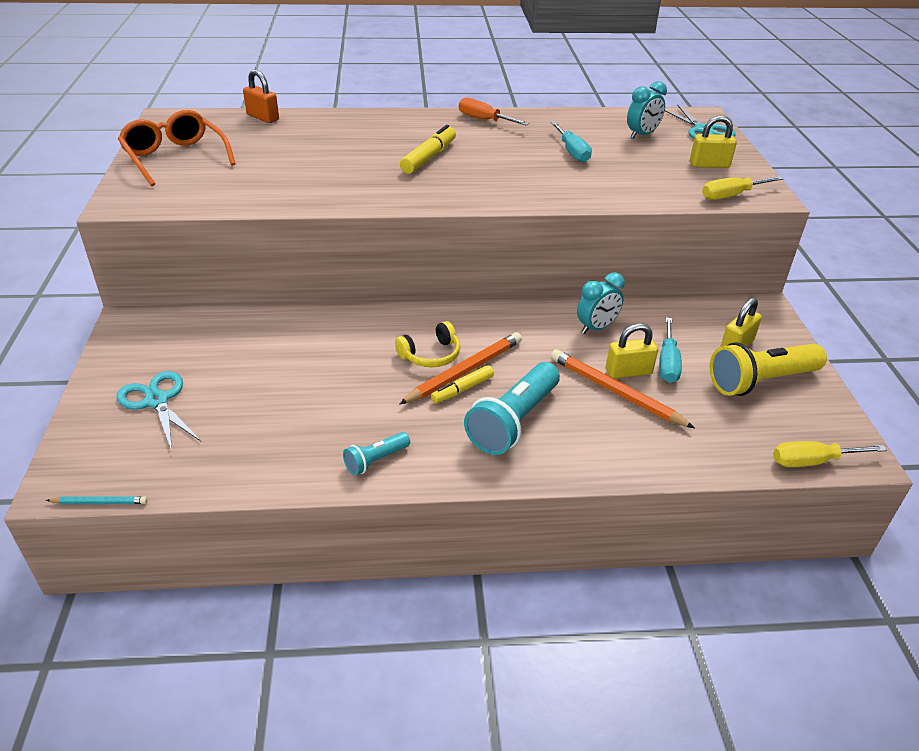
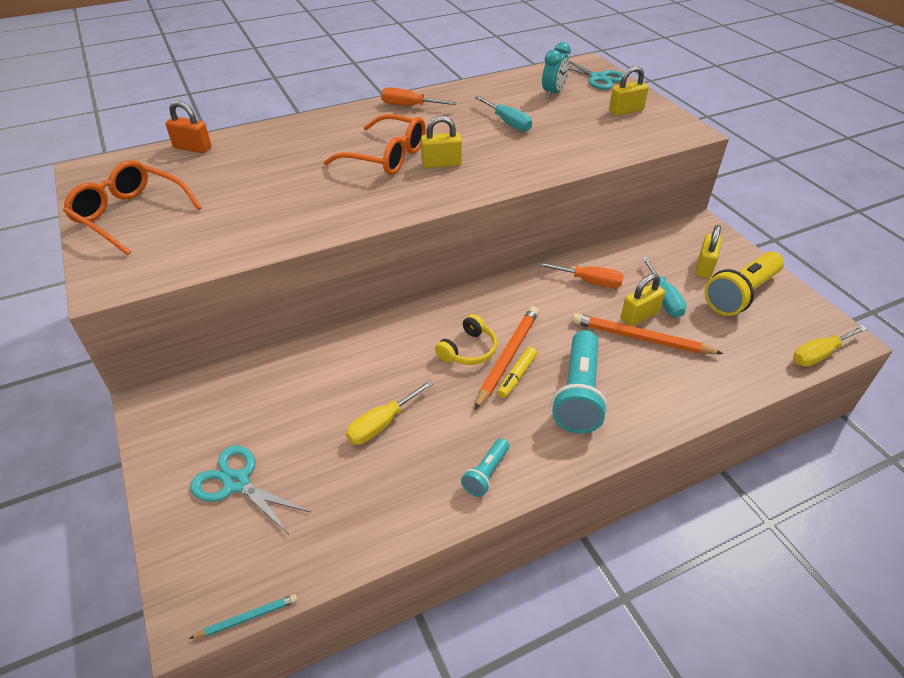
camera: 20 degrees left, 5 degrees up
yellow marker [400,125,456,174] -> orange glasses [324,114,426,175]
turquoise clock [577,272,625,334] -> orange screwdriver [537,262,624,288]
yellow screwdriver [702,176,784,200] -> yellow screwdriver moved to [346,380,434,445]
none -> yellow padlock [421,116,462,168]

